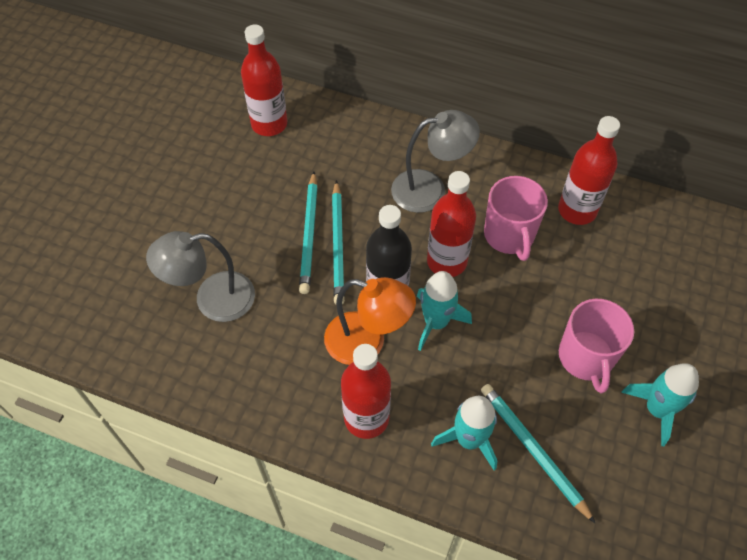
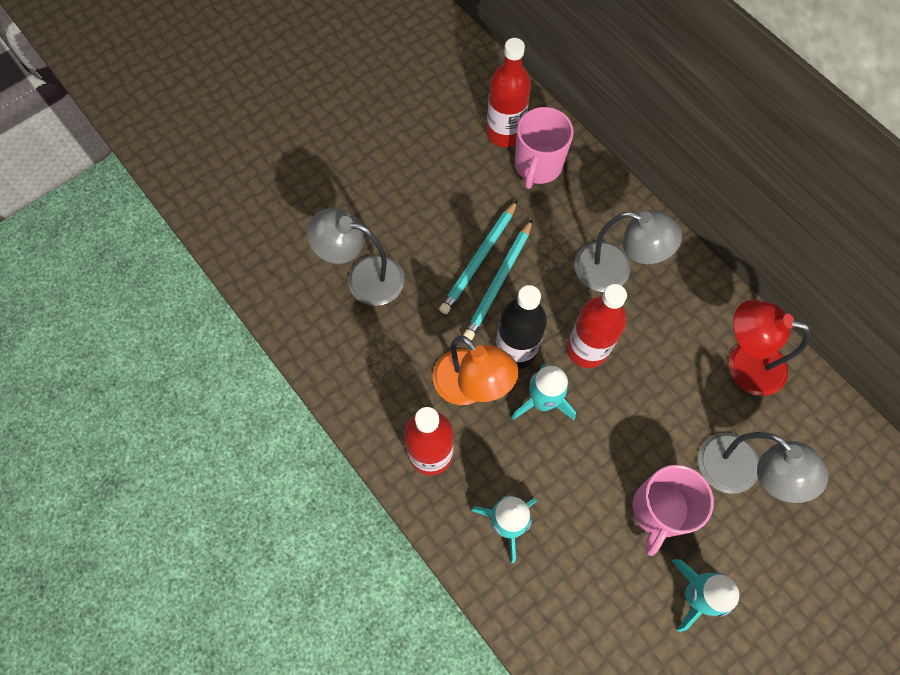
camera: 30 degrees right, 10 degrees up
turquoise pencil [481,384,596,524] -> none
pink mug [484,176,548,261] -> pink mug moved to [515,107,574,189]
red bottle [558,116,620,225] -> red lamp [729,300,811,396]
none -> grey lamp [698,432,829,503]

